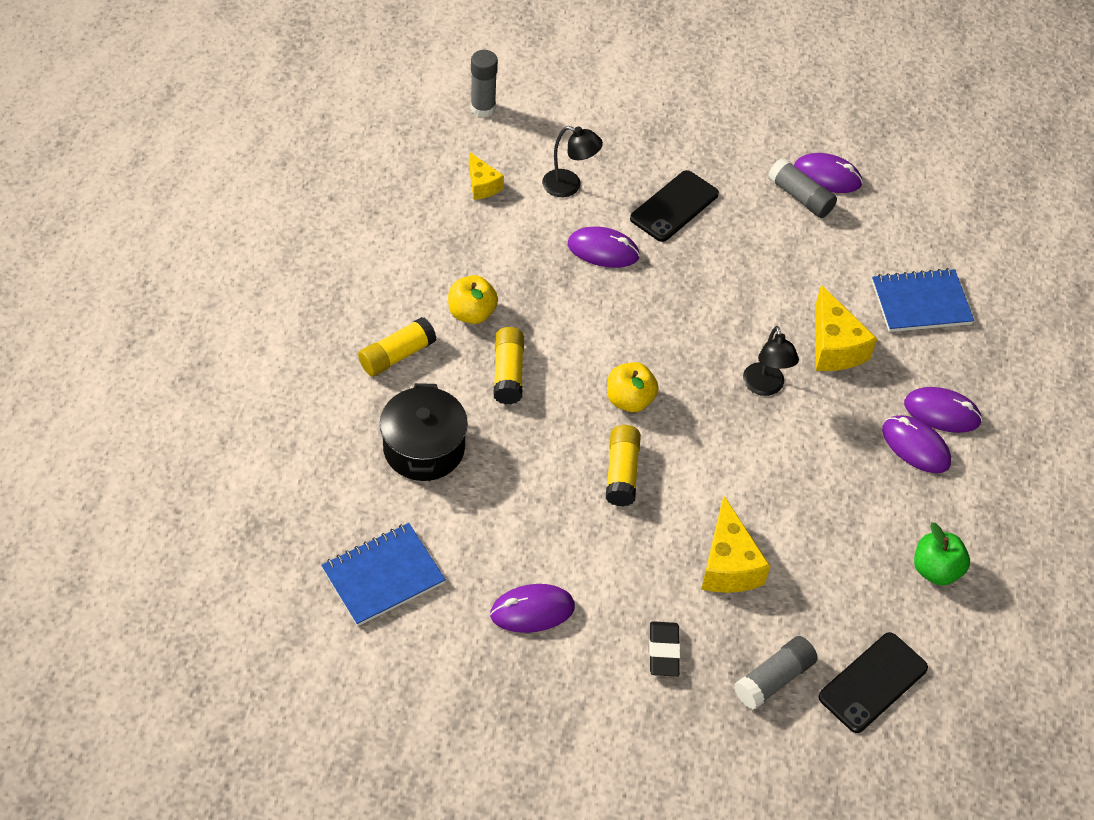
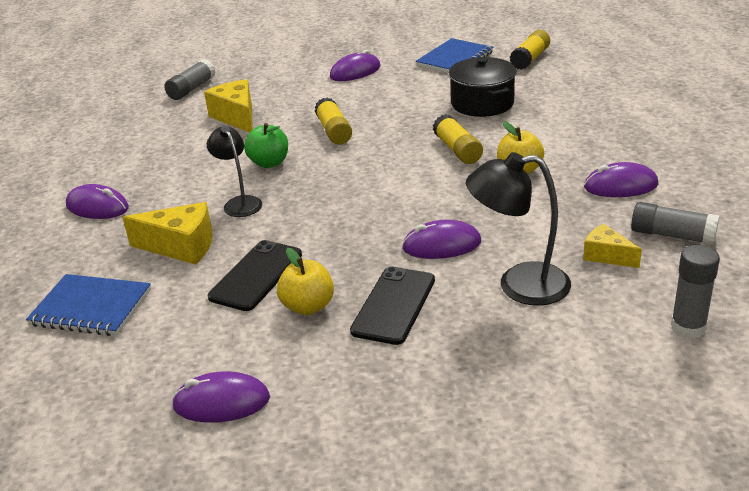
camera: 165 degrees right, 20 degrees down
yellow glue stick [358,317,437,377] -> yellow glue stick moved to [510,30,550,70]
black lamp [542,126,603,197] -> black lamp [466,152,571,306], size x1.52
yellow apple [607,362,659,412] -> yellow apple moved to [277,248,334,315]
black eraser [649,621,680,677] -> none
grey glue stick [768,158,837,218] -> grey glue stick moved to [631,202,720,245]
yellow cheese [815,285,877,371] -> yellow cheese turned 135 degrees clockwise [122,202,213,265]
black phone [819,632,928,733] -> black phone moved to [208,240,302,311]
blue notebook [872,268,974,332] -> blue notebook turned 45 degrees clockwise [26,274,151,336]
purple mouse [904,387,982,433] -> purple mouse moved to [584,162,659,197]
green apple [914,522,970,586] -> green apple moved to [244,123,288,168]

